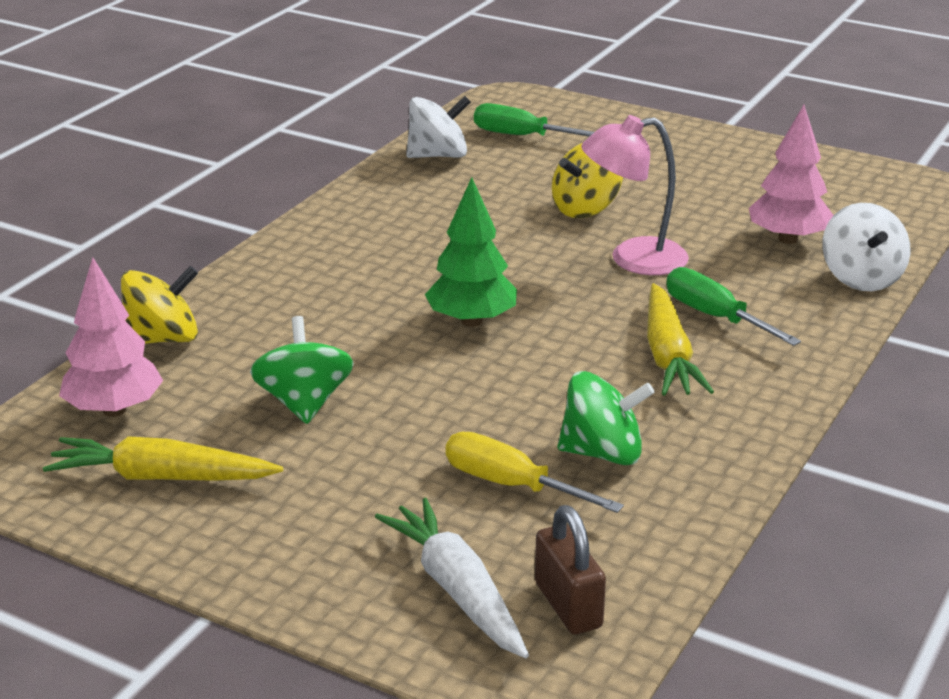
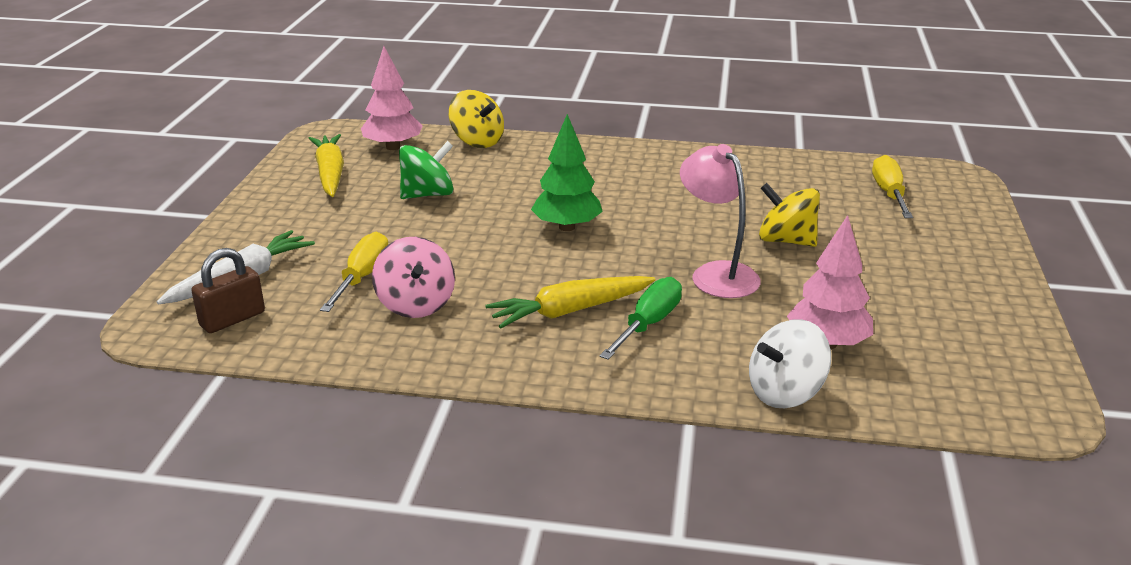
camera: 70 degrees right, 0 degrees up
white spinning top [406,96,471,158] -> none
green screwdriver [474,103,594,136] -> yellow screwdriver [872,155,913,218]
green spinning top [557,371,655,465] -> pink spinning top [372,237,455,318]

